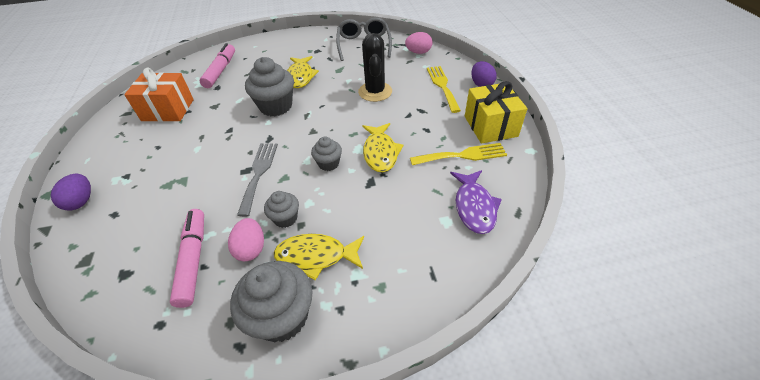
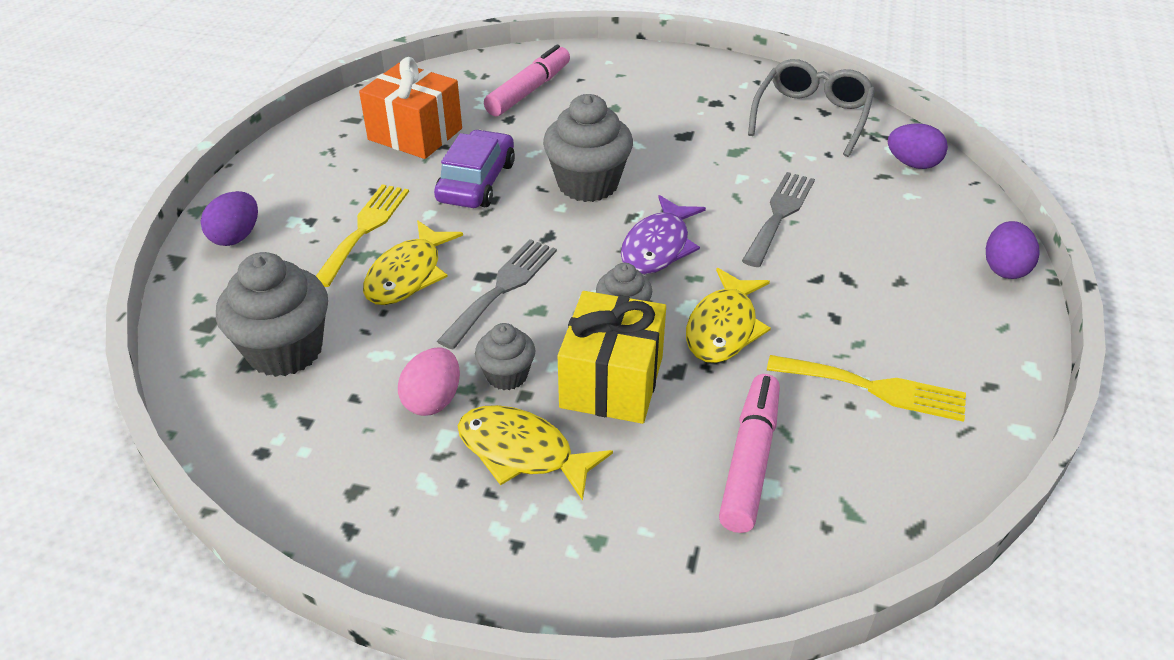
camera: 25 degrees right, 5 degrees down
pink marker [170,209,204,308] -> pink marker moved to [719,374,780,533]
grey cupcake [230,261,313,342] -> grey cupcake moved to [216,252,328,377]
yellow fish [287,56,319,88] -> yellow fish moved to [363,220,463,305]
black cactus [358,33,392,102] -> grey fork [742,172,815,267]
pink egg [405,32,433,54] -> purple egg [888,123,948,169]
yellow fork [427,66,461,113] -> yellow fork moved to [316,184,409,287]
purple fish [450,170,502,234] -> purple fish moved to [621,195,706,274]
yellow gift [465,81,528,144] -> yellow gift moved to [558,291,666,424]
none -> purple car [434,130,515,208]

